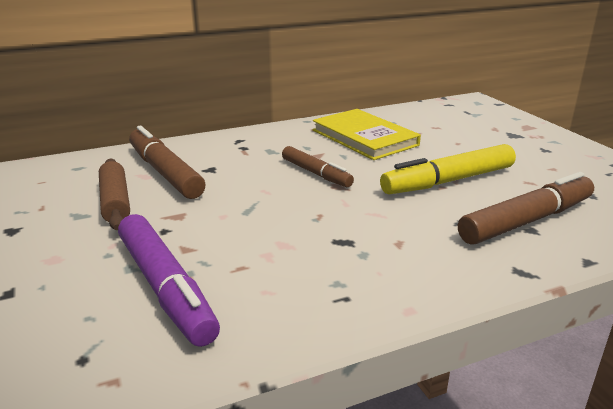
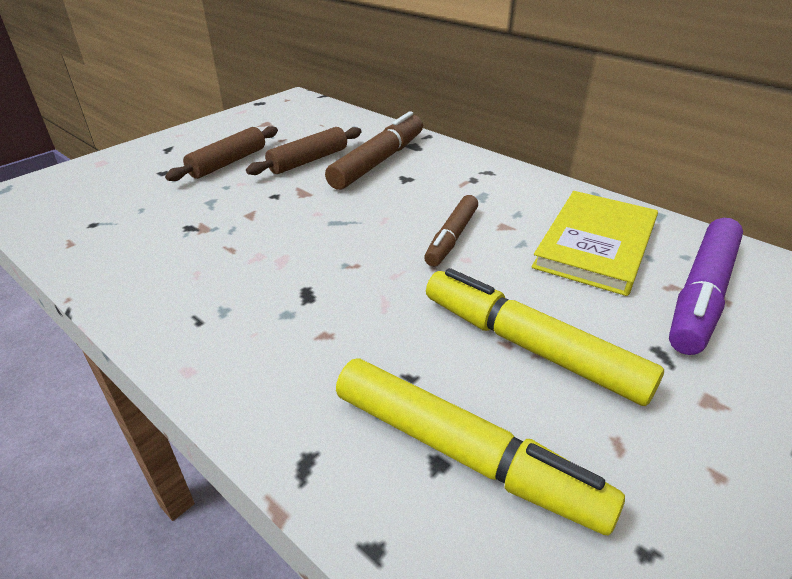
camera: 65 degrees right, 10 degrees up
purple marker [118,214,220,347] -> purple marker moved to [669,218,743,355]
brown marker [458,172,594,245] -> yellow marker [336,359,625,536]
none -> brown rolling pin [165,126,278,181]

